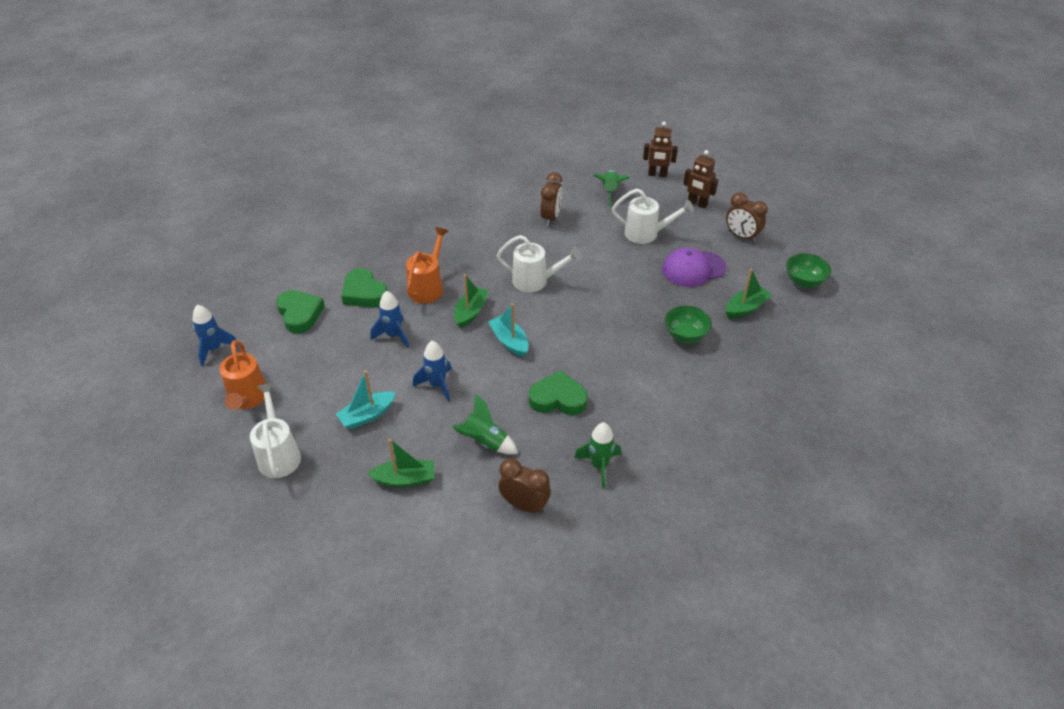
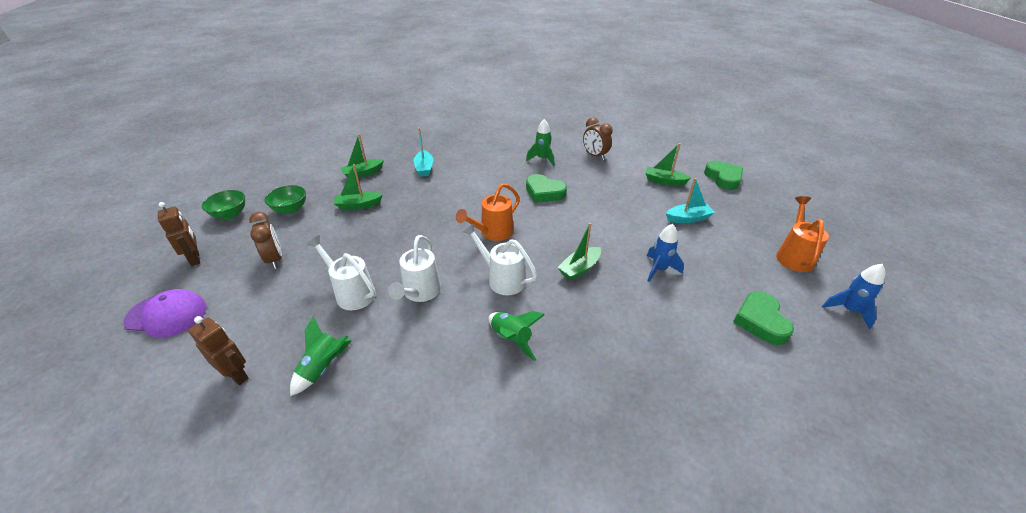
camera: 155 degrees left, 5 degrees down
white watering can [250,383,301,478] -> white watering can moved to [388,235,441,302]
green heart [341,268,387,307] -> green heart moved to [704,161,743,190]
orange watering can [406,227,448,303] -> orange watering can moved to [456,183,520,241]
blue rocket [413,341,452,402] -> none
green rocket [452,394,518,454] -> green rocket moved to [488,311,545,361]
turquoise boat [488,303,529,357] -> turquoise boat moved to [414,128,433,177]
brown clock [540,172,562,226] -> none
purple cap [662,248,727,287] -> purple cap moved to [123,289,207,338]
green bowl [665,305,712,343] -> green bowl moved to [202,190,245,219]
brown robot [683,150,718,209] -> brown robot moved to [158,202,200,266]
none -> green boat [340,134,384,178]

